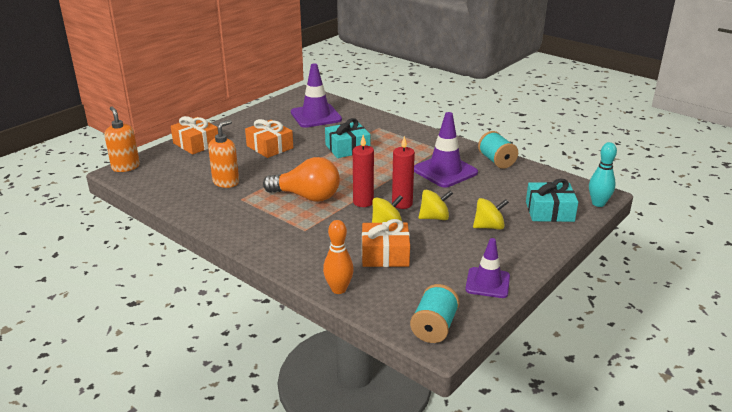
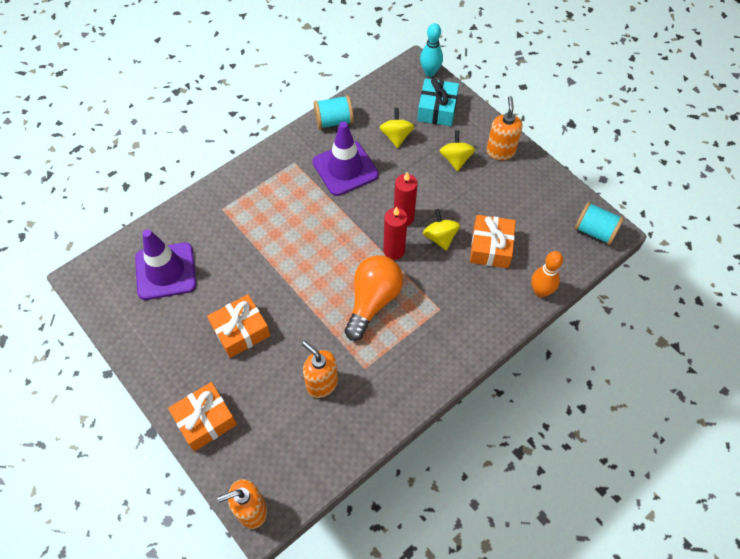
camera: 80 degrees left, 30 degrees up
turquoise gift [325,118,371,158] -> none
yellow spinning top [419,190,453,220] -> yellow spinning top moved to [380,108,415,148]
purple traffic cone [465,238,510,298] -> none
none -> orange soap dispenser [486,96,523,160]

